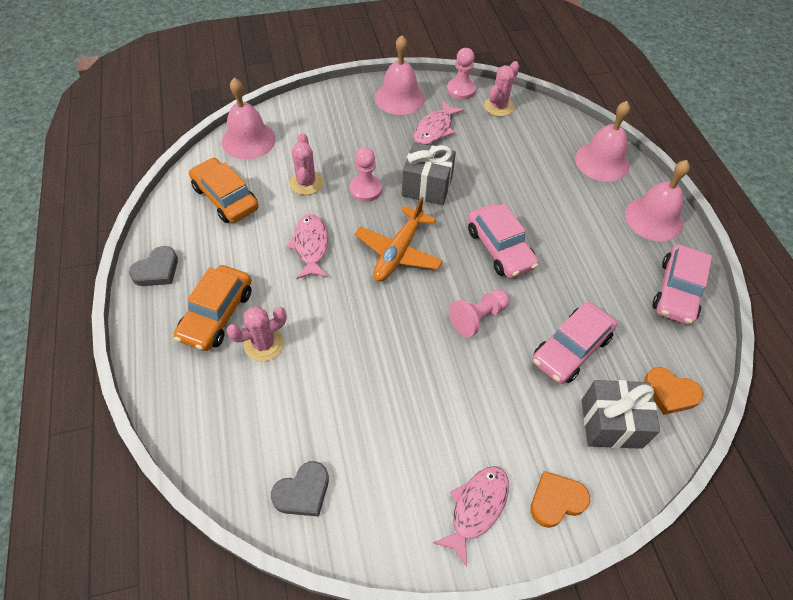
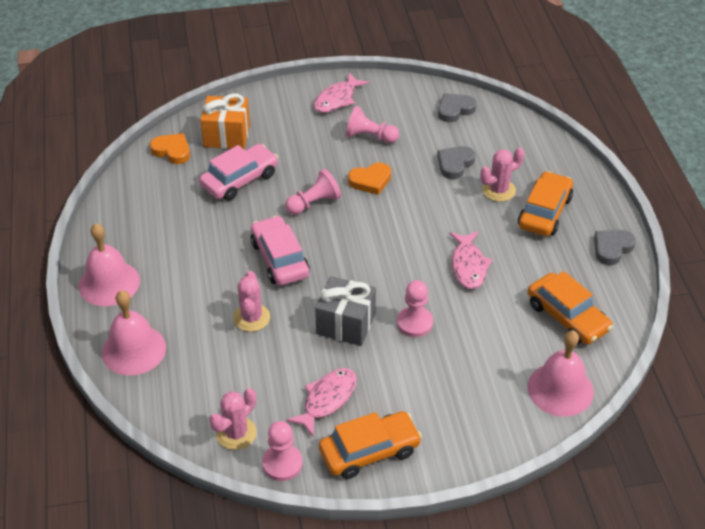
camera: 175 degrees left, 10 degrees down
pink cactus [290,133,323,195] -> pink cactus moved to [233,271,270,332]
orange plane [355,197,443,281] -> none
pink bell [375,35,425,115] -> orange car [319,411,422,479]
orange heart [530,471,590,528] -> orange heart moved to [348,163,391,195]
grey gift [582,380,660,449] -> orange gift [200,93,250,149]
pink car [653,244,712,325] -> none
none -> pink pawn [346,106,399,143]
none -> grey heart [437,146,475,179]

